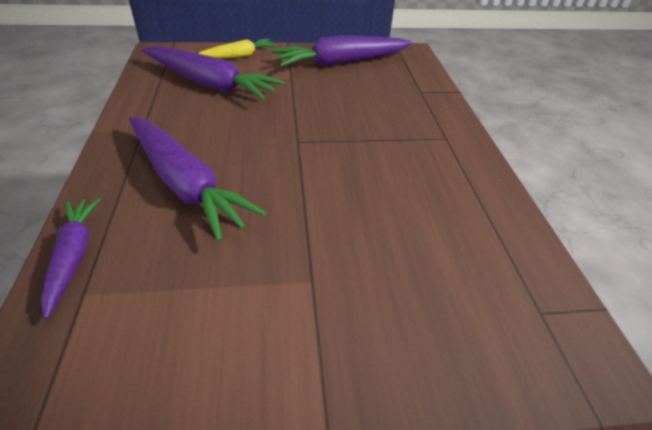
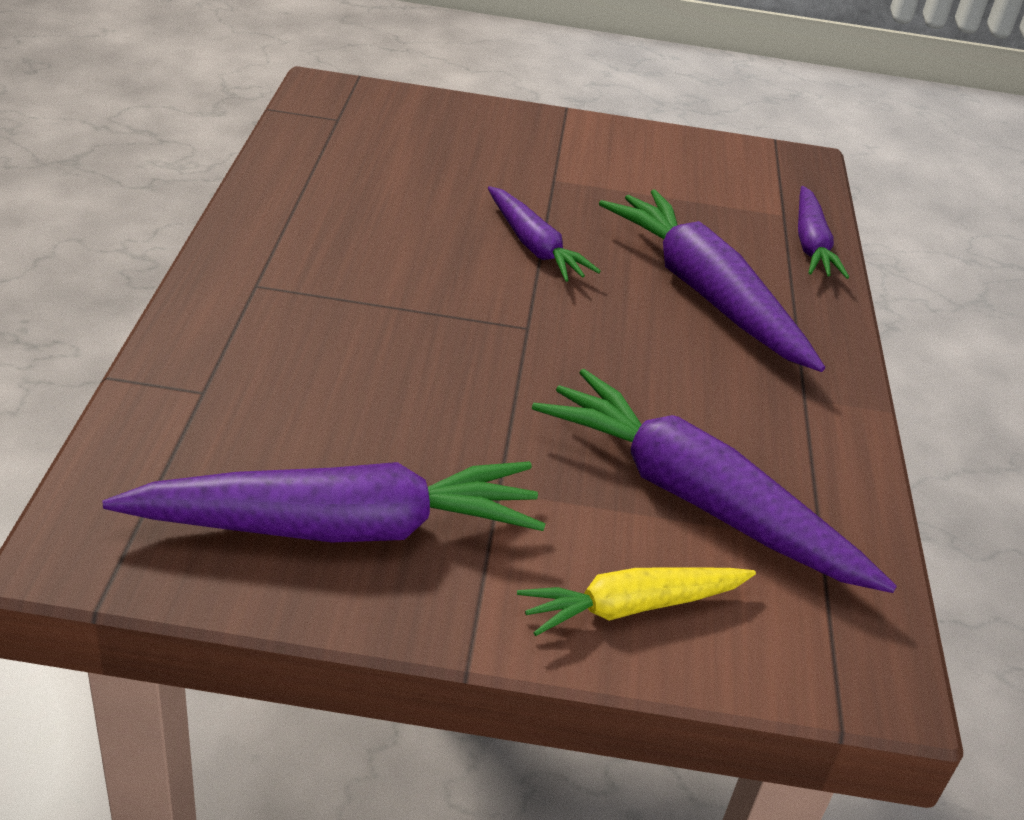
camera: 170 degrees left, 5 degrees down
none -> purple carrot [488,186,601,282]

